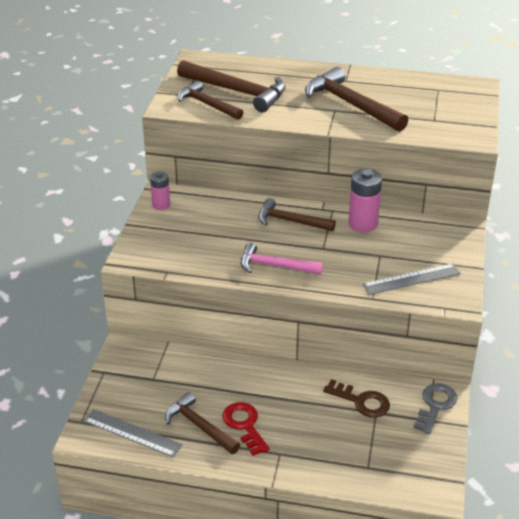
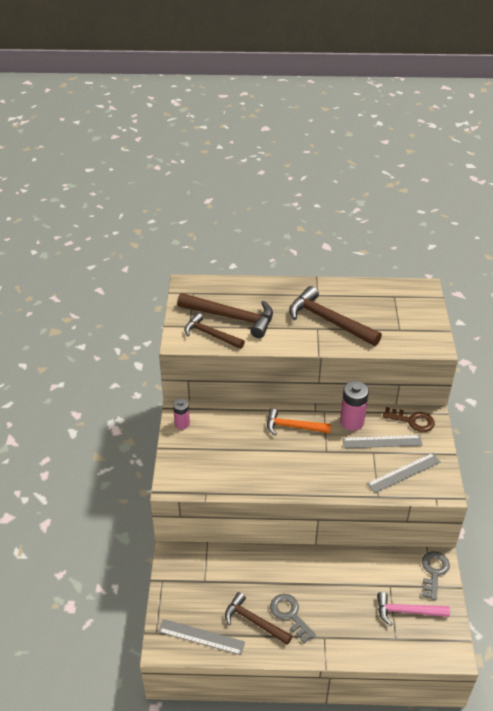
camera: 10 degrees left, 5 degrees up
red key [222,402,270,456] -> grey key [270,594,316,643]
pink hammer [241,243,323,275] -> pink hammer moved to [377,592,450,626]
brown hammer [258,198,336,231] -> orange hammer [267,408,331,435]
brown key [323,379,390,418] -> brown key moved to [383,407,435,432]
none -> grey ruler [342,435,422,448]

